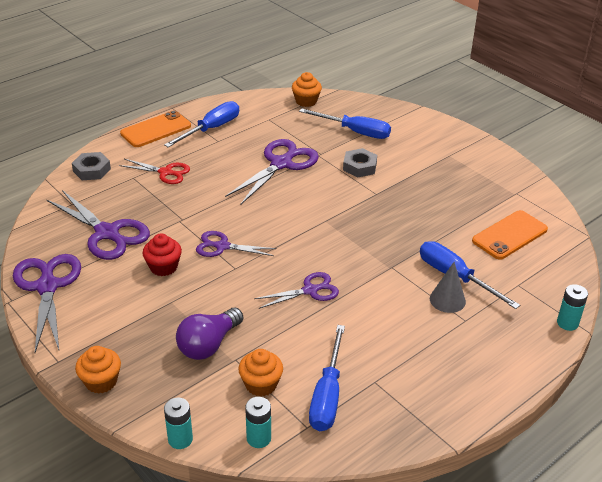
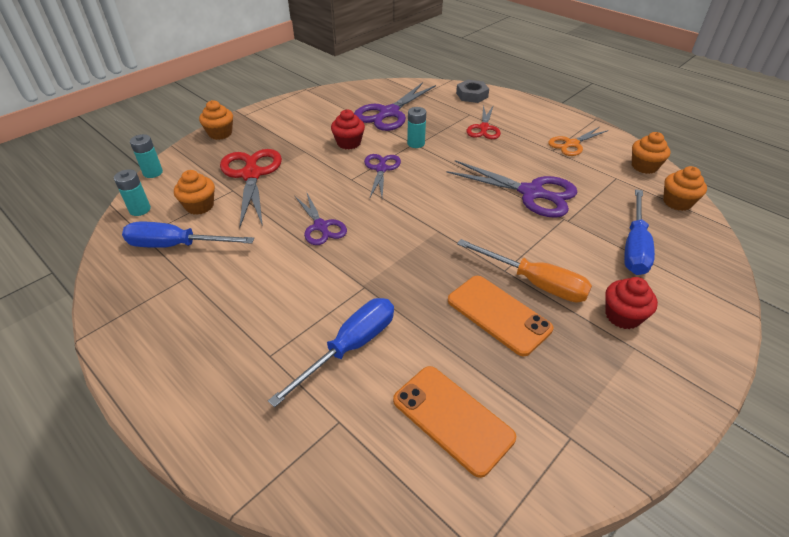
camera: 85 degrees right, 5 degrees up
purple scissors [13,254,81,353] -> none
orange phone [120,111,191,147] -> orange phone moved to [448,276,553,356]
blue screwdriver [164,101,239,147] -> orange scissors [548,127,609,156]
purple light bulb [176,308,243,360] -> red scissors [220,149,282,227]
grey nut [343,148,377,178] -> none
grey cone [430,262,466,313] -> none
turquoise battery [557,284,588,331] -> turquoise battery moved to [407,107,426,148]
none -> orange screwdriver [457,239,592,302]
none -> red cupcake [605,277,658,329]
none -> orange cupcake [632,132,671,174]

